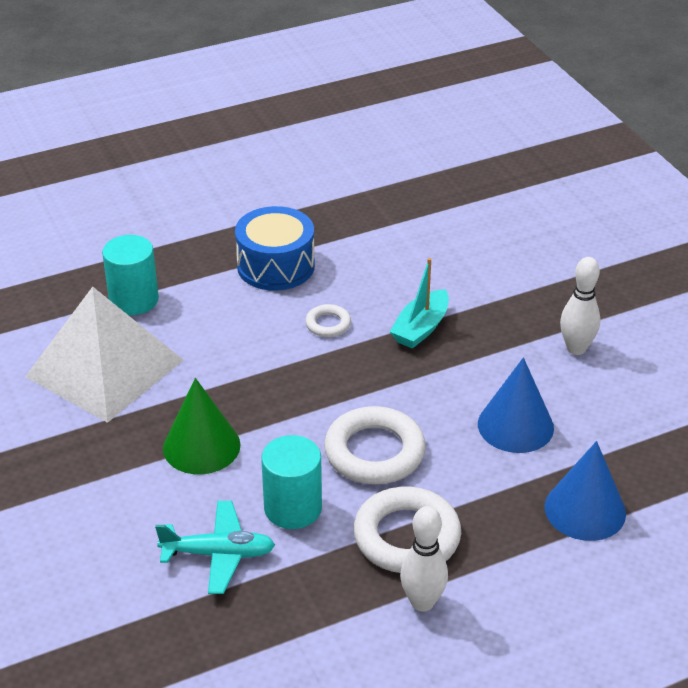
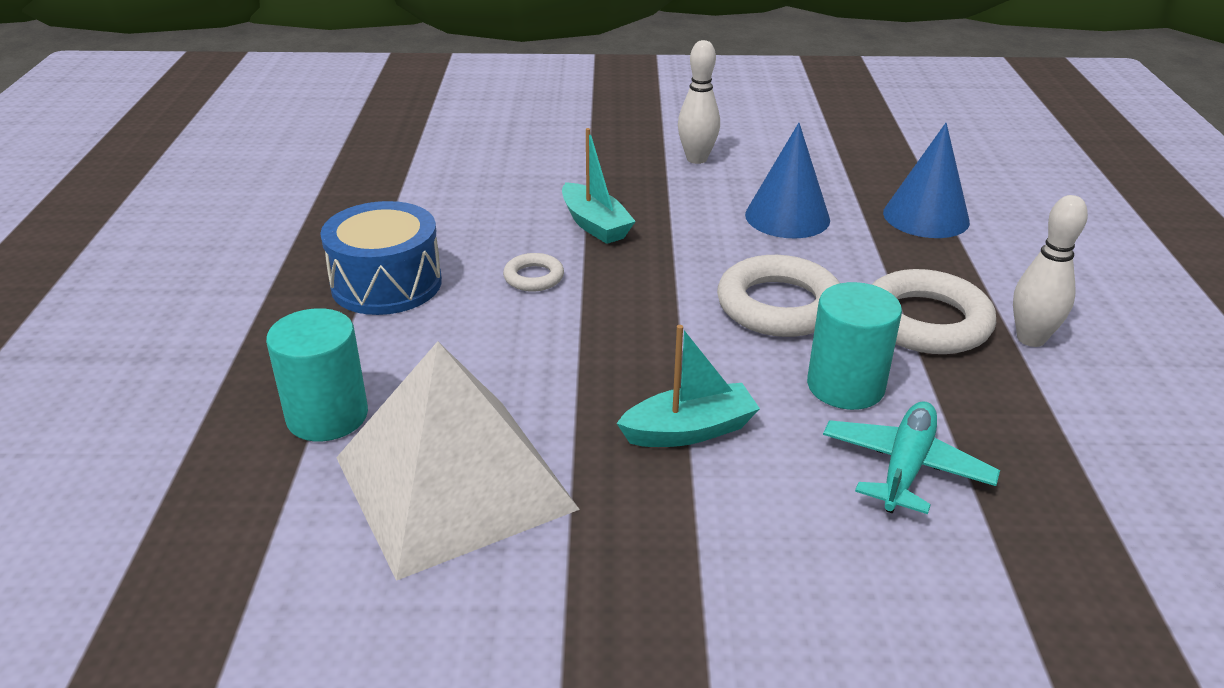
camera: 65 degrees left, 5 degrees down
green cone [163,378,240,474] -> turquoise boat [616,325,760,447]

